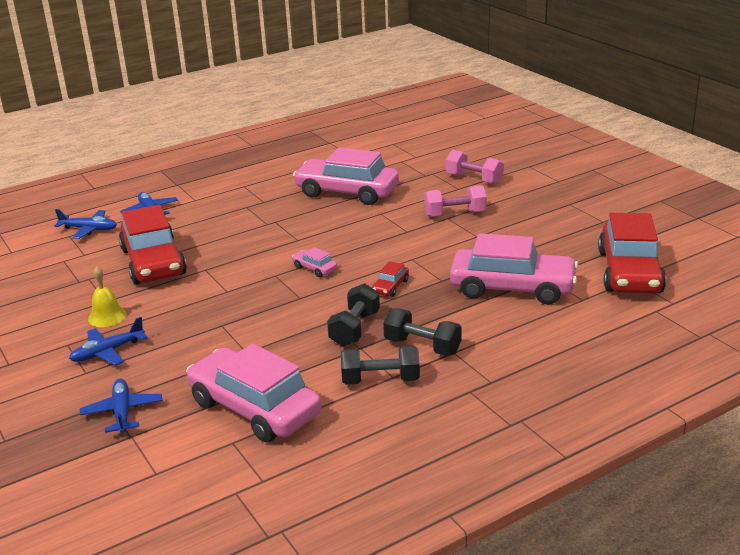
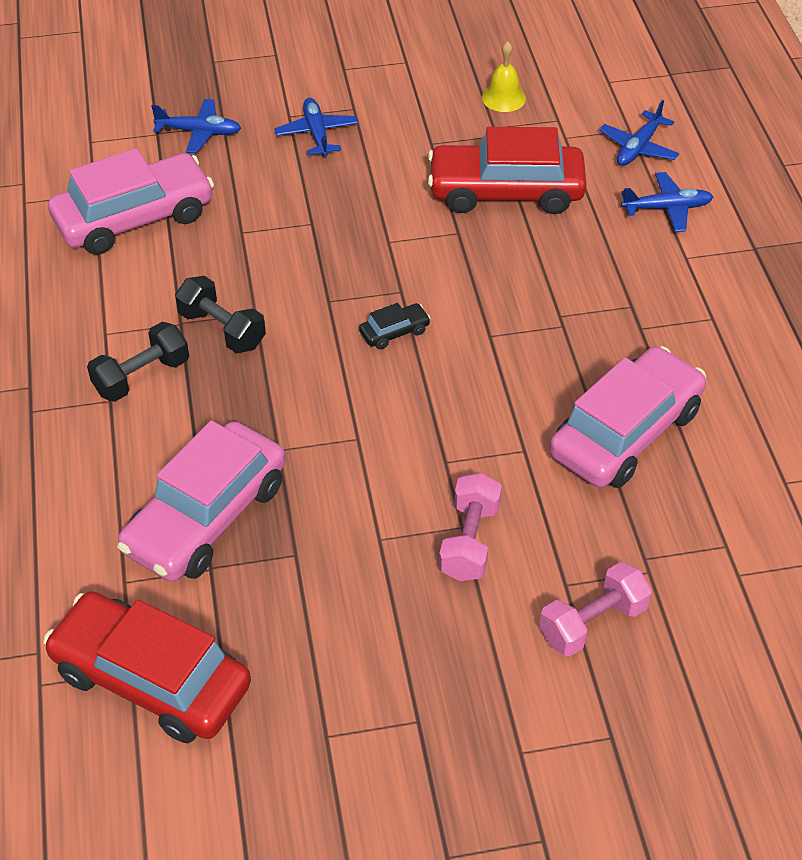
camera: 110 degrees right, 20 degrees up
yellow bell [88,266,127,327] -> yellow bell moved to [482,41,526,112]
pink car [292,247,337,277] -> black car [359,303,431,349]
black dumbbell [341,345,420,385] -> none
red car [372,261,409,297] -> none

